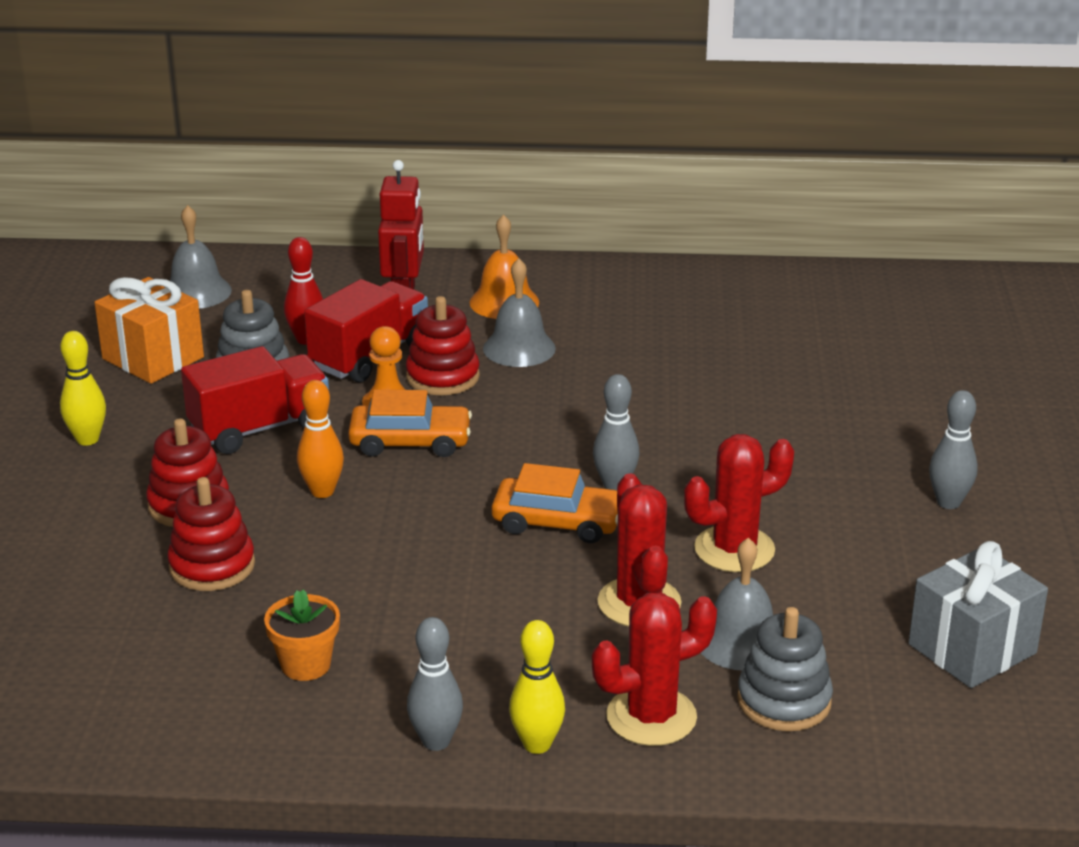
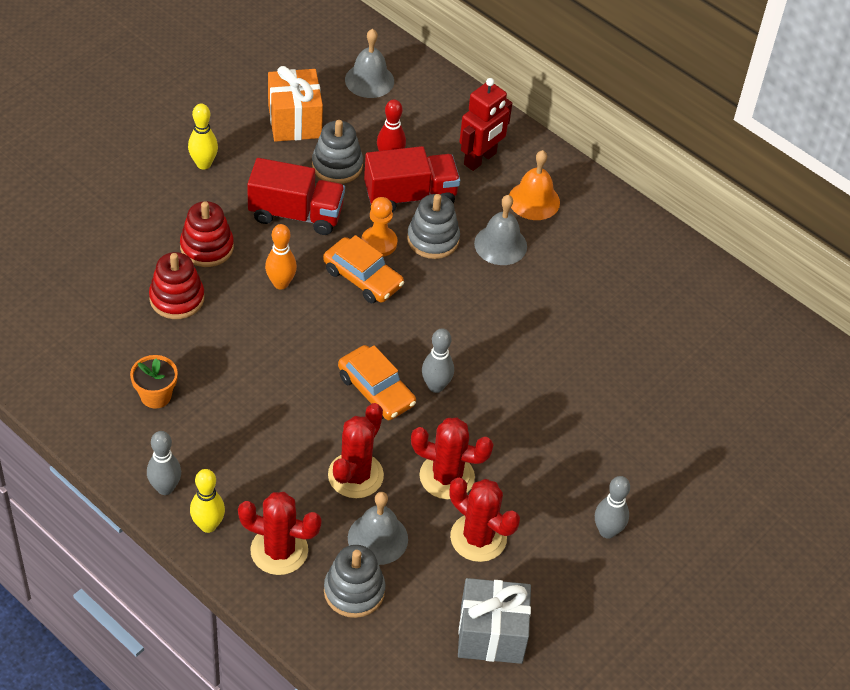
camera: 35 degrees right, 20 degrees up
red stacking toy [406,296,480,395] -> grey stacking toy [407,194,460,259]
none -> red cactus [449,478,520,562]

